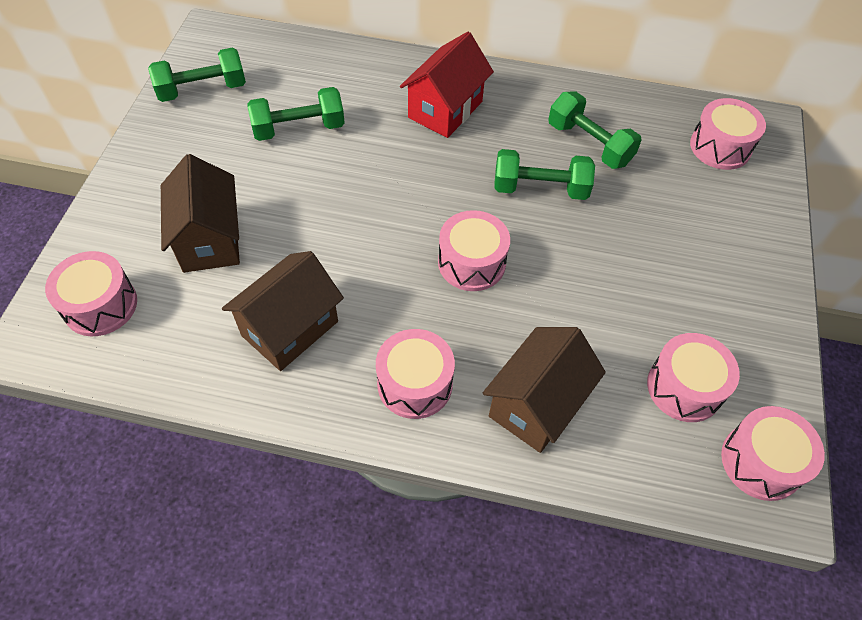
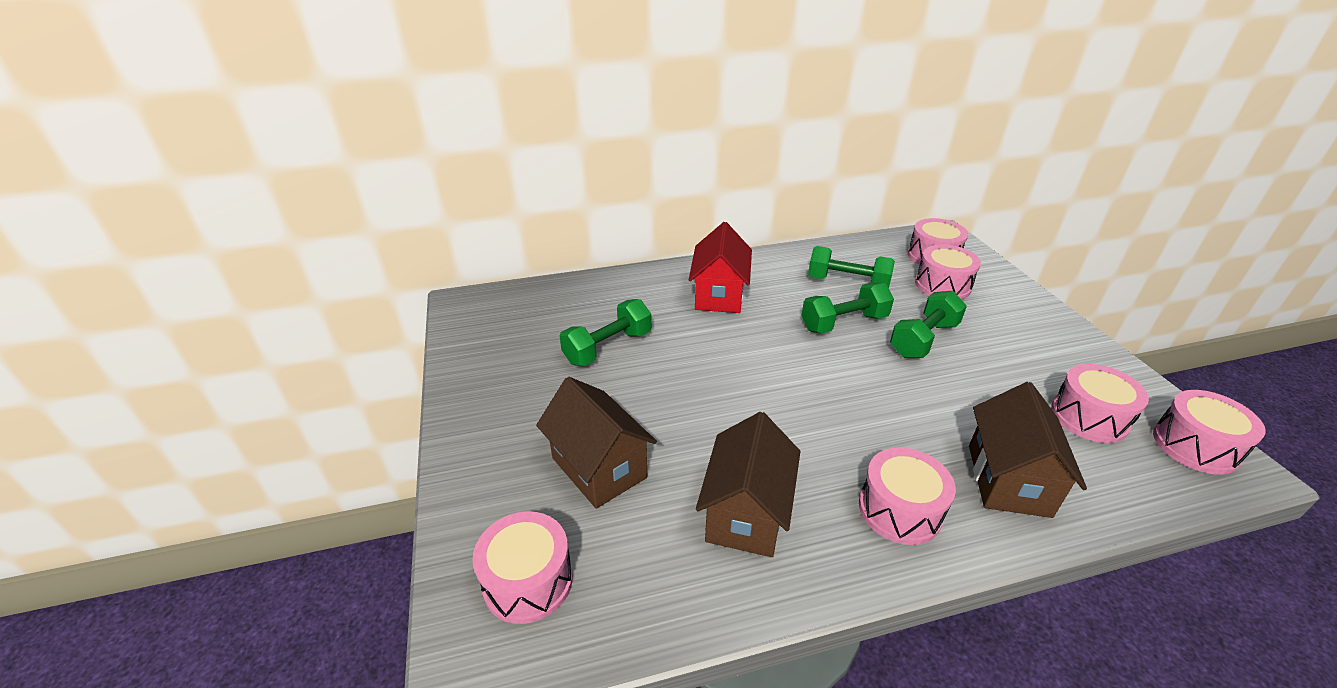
camera: 25 degrees left, 20 degrees down
green dumbbell [148,48,246,102] -> green dumbbell moved to [890,291,967,358]
pink drum [438,210,510,291] -> pink drum moved to [915,244,981,300]

